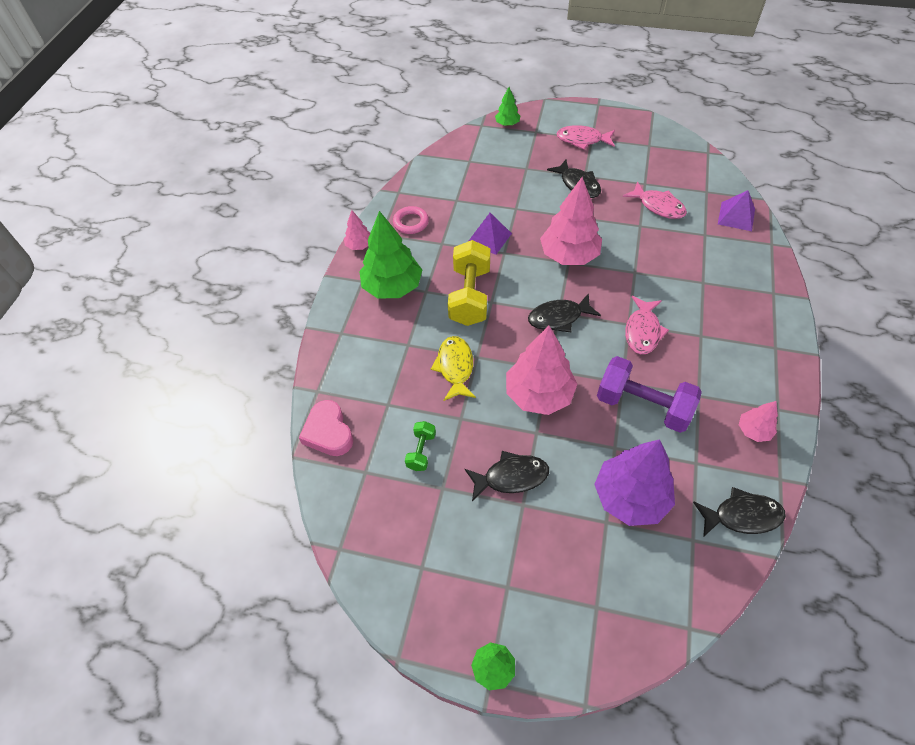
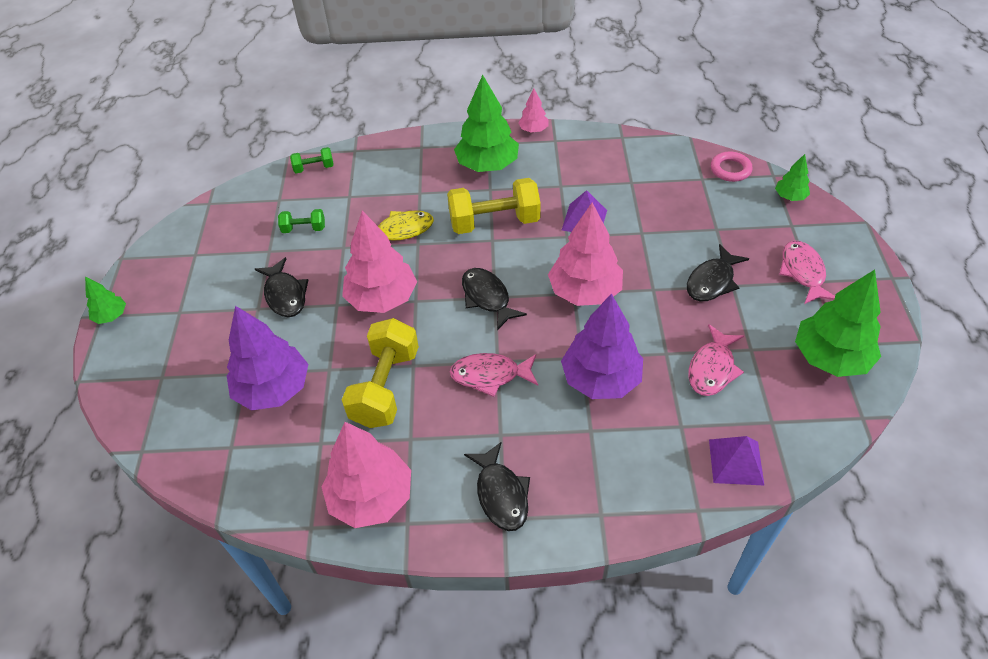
camera: 75 degrees right, 5 degrees down
pink heart [299,400,353,456] -> green dumbbell [290,147,334,173]
pink ring [393,206,429,234] -> pink ring moved to [711,151,753,182]
purple dumbbell [597,356,702,433] -> yellow dumbbell [342,318,419,428]
black fish [693,487,786,537] -> black fish moved to [464,442,530,531]
pink tree [739,401,778,442] -> pink tree [321,422,411,528], size x2.02
none -> purple tree [561,294,643,399]
none -> green tree [795,270,881,377]

